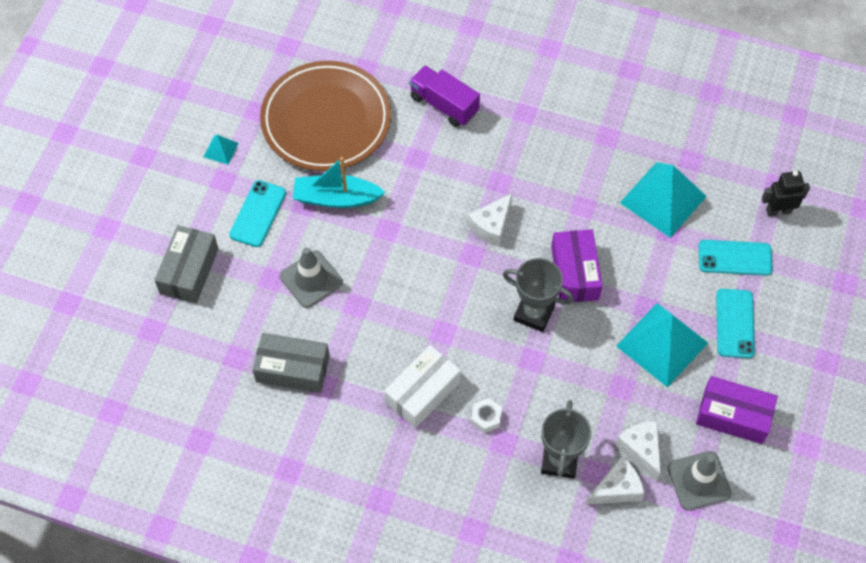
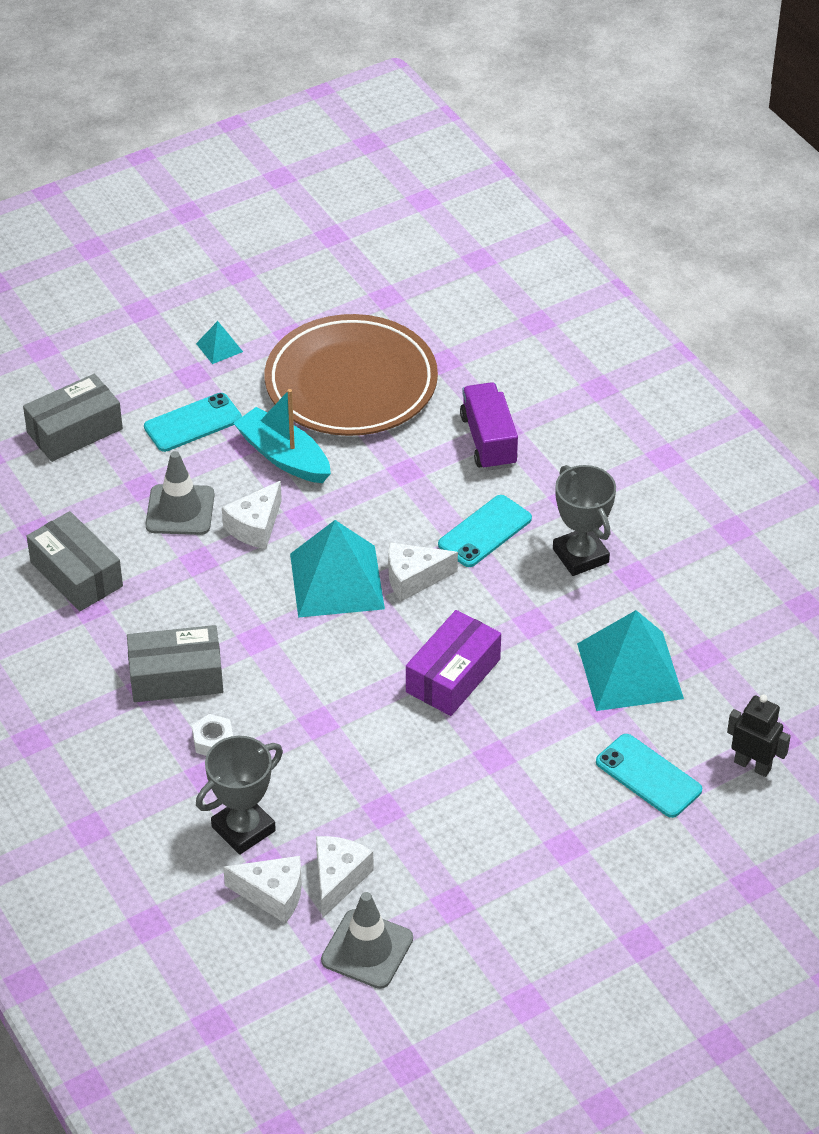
camera: 40 degrees right, 15 degrees down
white box [384,345,461,428] -> grey box [127,625,223,702]
grey trophy [503,258,574,332] -> grey trophy moved to [553,465,616,576]
turquoise pyramid [616,303,708,387] -> turquoise pyramid moved to [290,520,385,618]
purple box [696,376,778,444] -> none
turquoise phone [716,289,755,358] -> turquoise phone moved to [438,495,532,567]
none -> white cheese [222,481,282,549]

